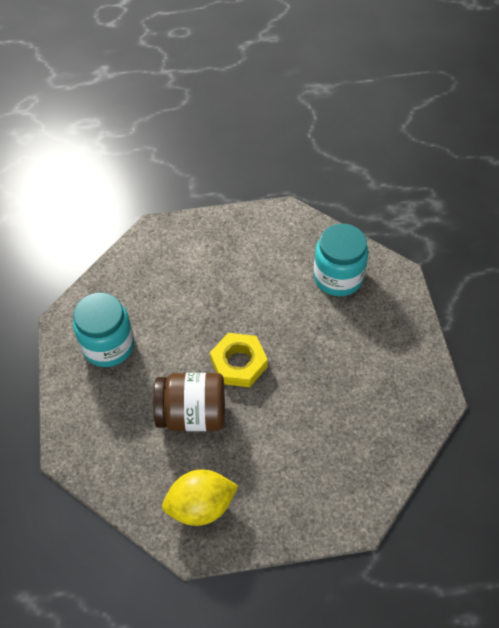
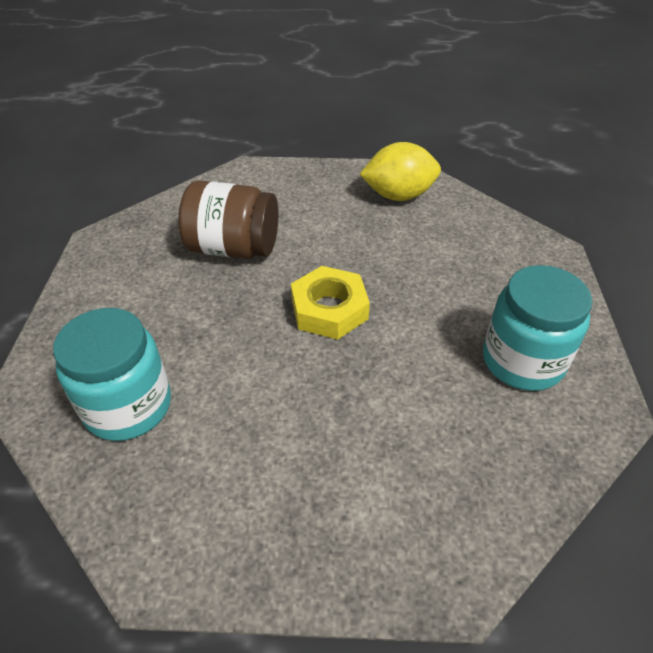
camera: 170 degrees left, 10 degrees down
brown jar [153,373,225,431] -> brown jar moved to [179,180,278,259]

